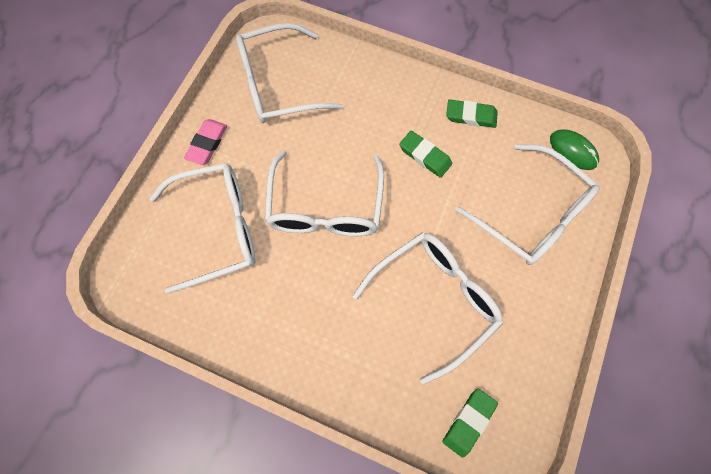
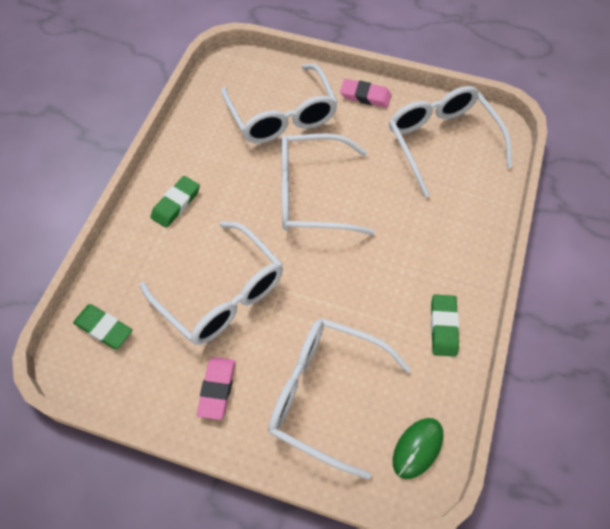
camera: 85 degrees right, 10 degrees down
green eraser [399,131,452,178] -> green eraser moved to [151,176,200,228]
white glasses [455,144,600,265] -> white glasses turned 75 degrees clockwise [268,318,411,480]
none -> pink eraser [197,357,236,420]

